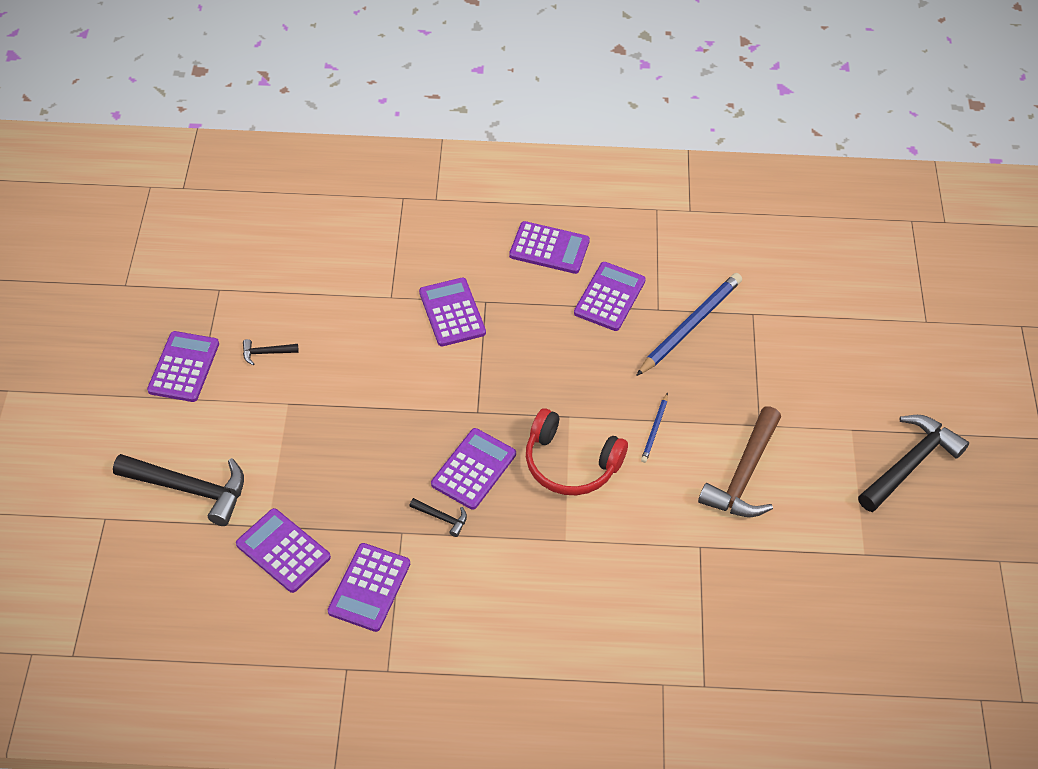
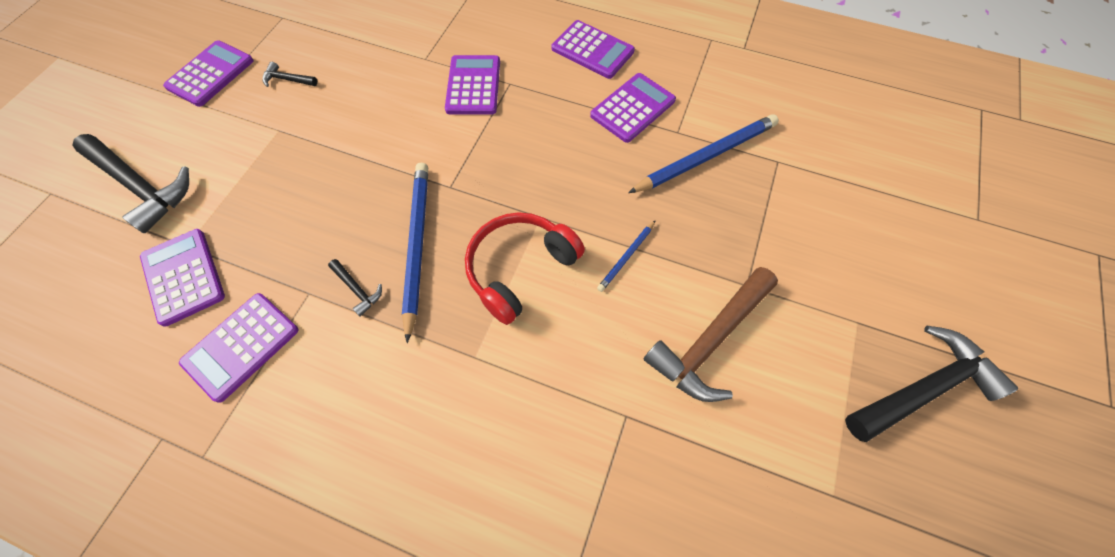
camera: 20 degrees right, 10 degrees up
purple calculator [431,428,516,510] -> blue pencil [402,163,428,343]
red headphones [526,408,628,495] -> red headphones turned 90 degrees clockwise [465,212,585,325]

